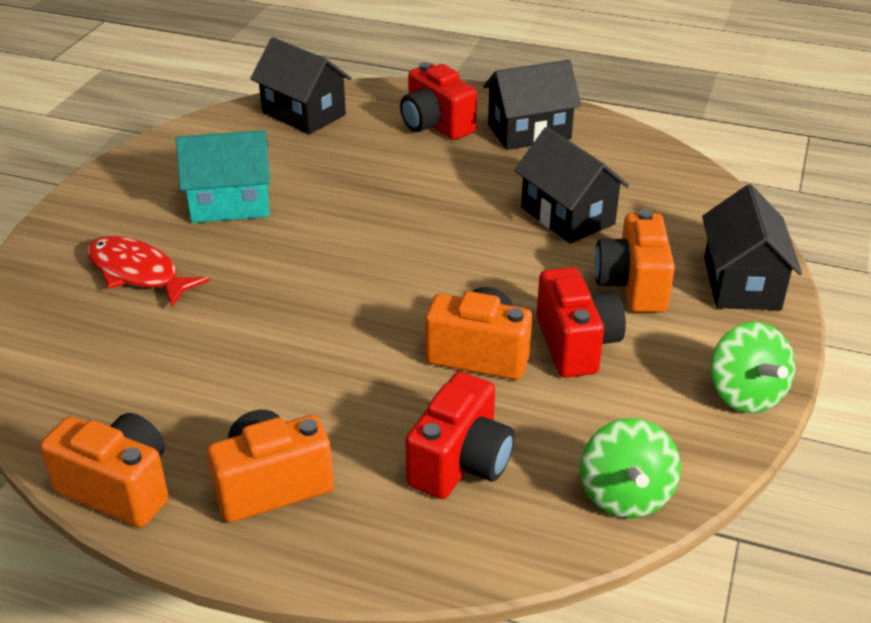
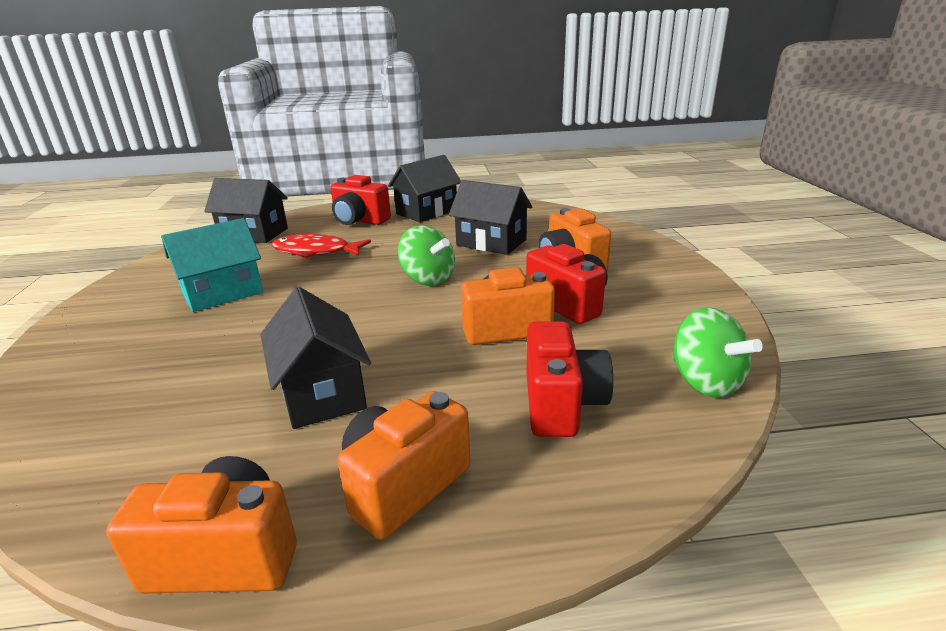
camera: 25 degrees left, 10 degrees down
red fish [87,236,210,307] -> red fish moved to [271,234,371,258]
black house [702,184,802,310] -> black house moved to [260,287,371,429]
green spinning top [711,322,795,413] -> green spinning top moved to [398,225,455,286]

